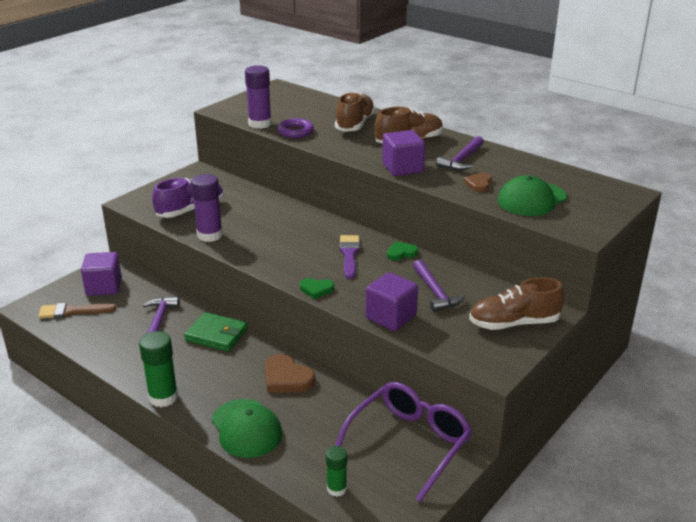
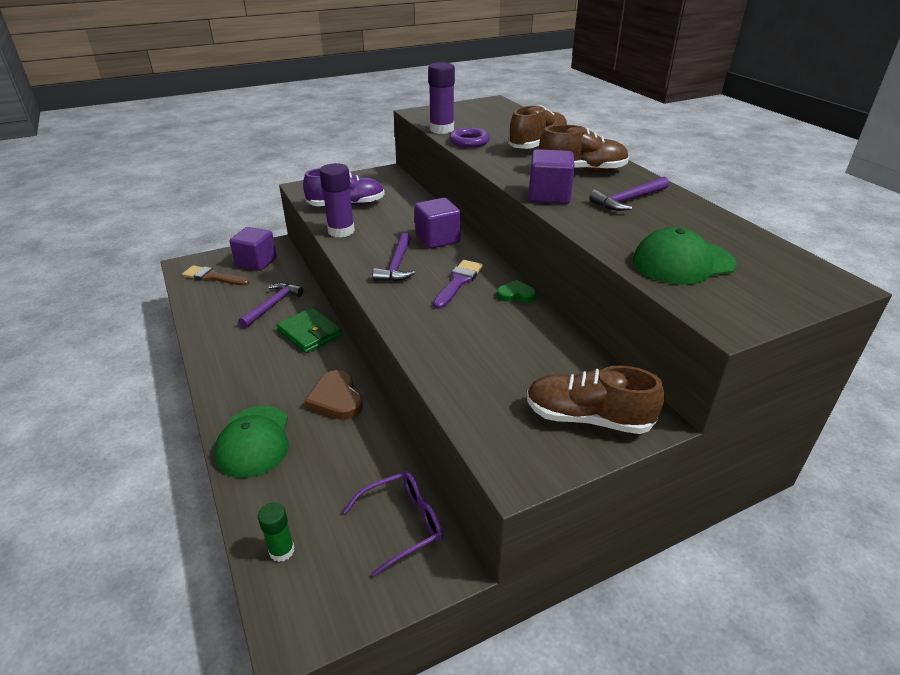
camera: 25 degrees right, 5 degrees up
green glue stick [139,331,178,407] -> none
green heart [300,278,334,299] -> none
purple glasses [335,382,472,502] -> purple glasses [343,471,443,577], size x0.64
purple cube [365,272,418,331] -> purple cube moved to [414,198,461,249]
purple hammer [413,260,465,312] -> purple hammer moved to [373,233,416,281]
brown heart [464,173,492,192] -> none

